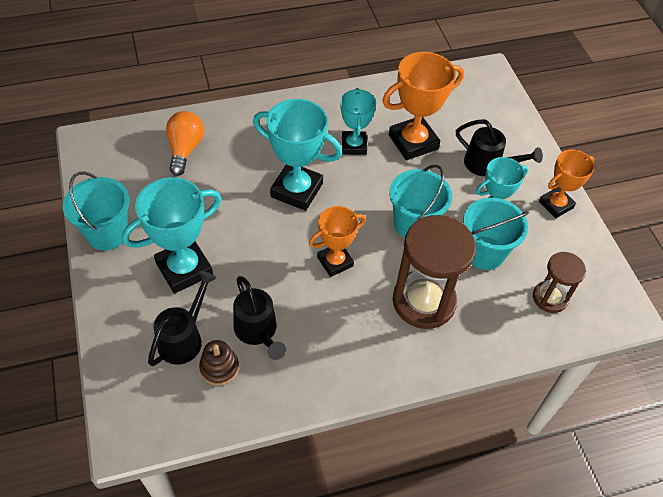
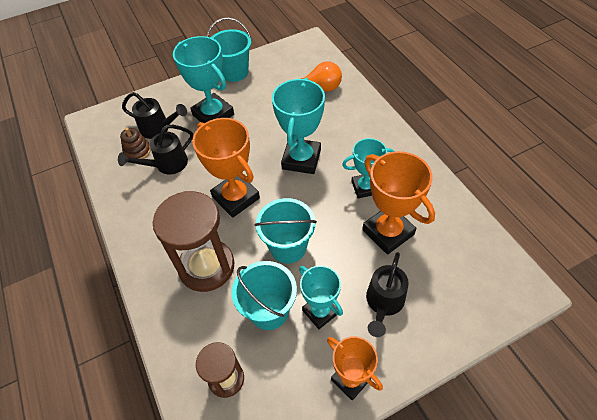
camera: 85 degrees right, 0 degrees up
orange trophy [309,206,366,277] -> orange trophy [192,118,260,218], size x1.56

